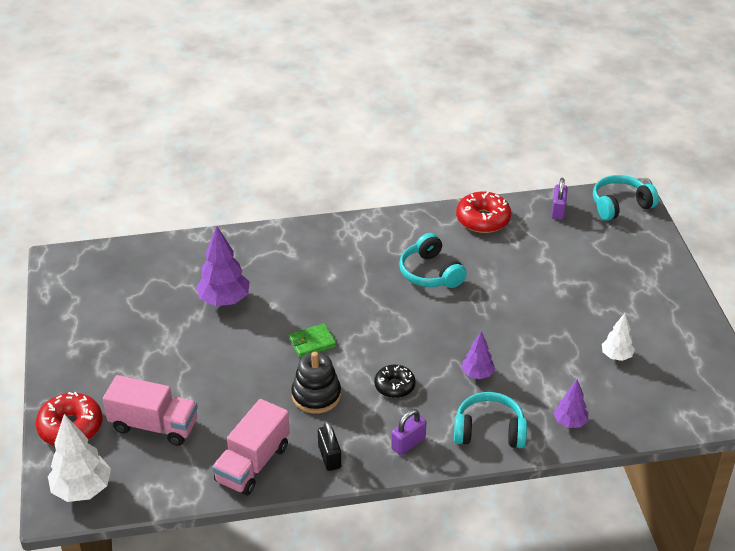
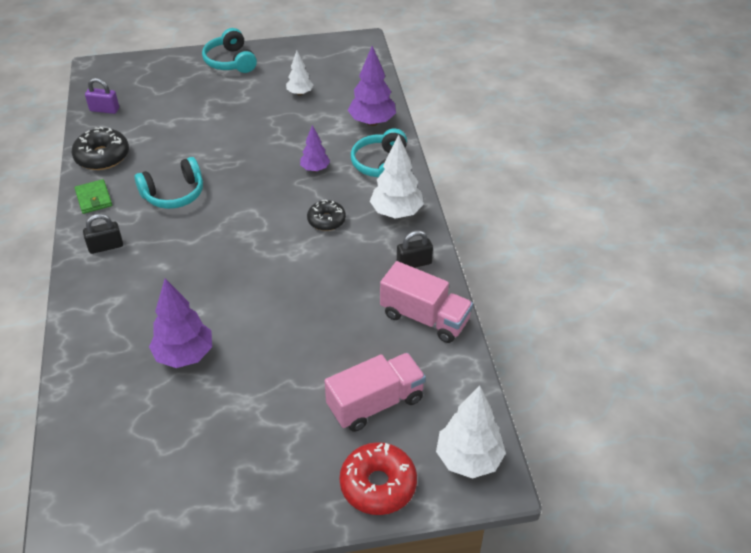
camera: 90 degrees left, 5 degrees up
pink truck [103,375,198,446] -> pink truck turned 45 degrees clockwise [325,353,426,432]
green wallet [289,323,336,358] -> green wallet moved to [75,179,112,214]
black stacking toy [291,352,341,414] -> none
purple padlock [391,409,426,455] -> white tree [370,134,424,219]
red donut [456,191,511,233] -> black donut [72,127,129,170]
purple tree [554,379,588,428] -> purple tree [348,46,396,126], size x1.70
turquoise headphones [593,175,659,221] -> turquoise headphones moved to [202,28,257,73]
none -> black padlock [83,214,123,254]

